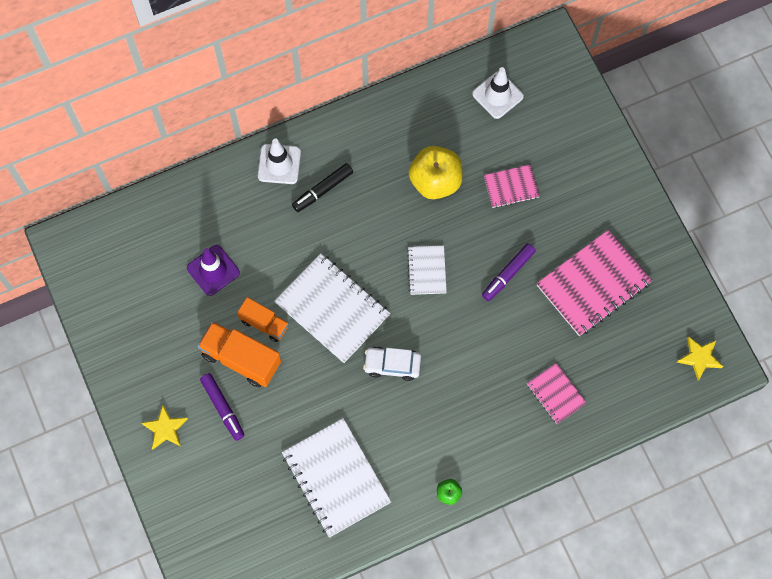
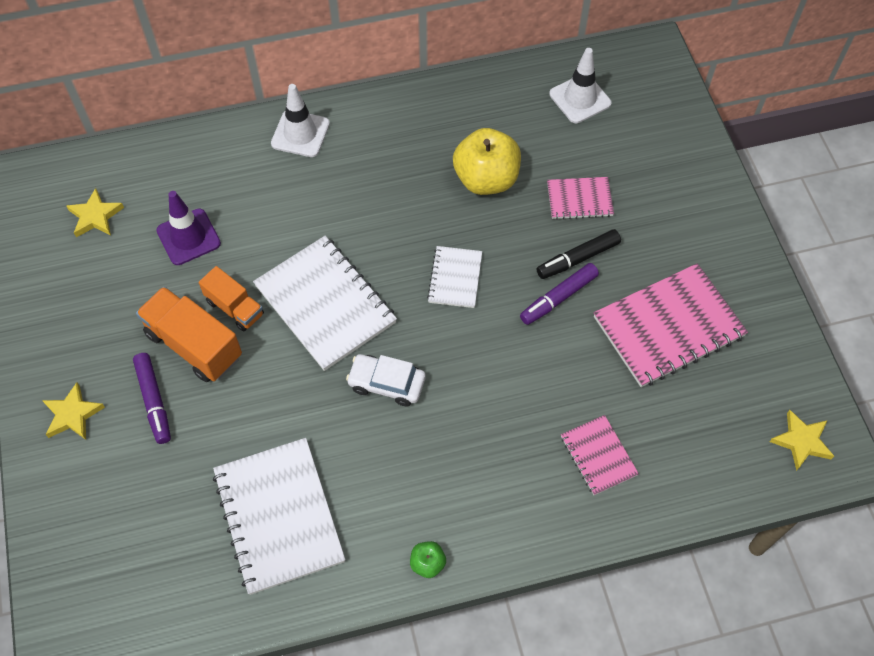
camera: 10 degrees right, 10 degrees down
black marker [292,163,353,212] -> black marker moved to [537,229,621,279]
none -> yellow star [66,188,124,237]

